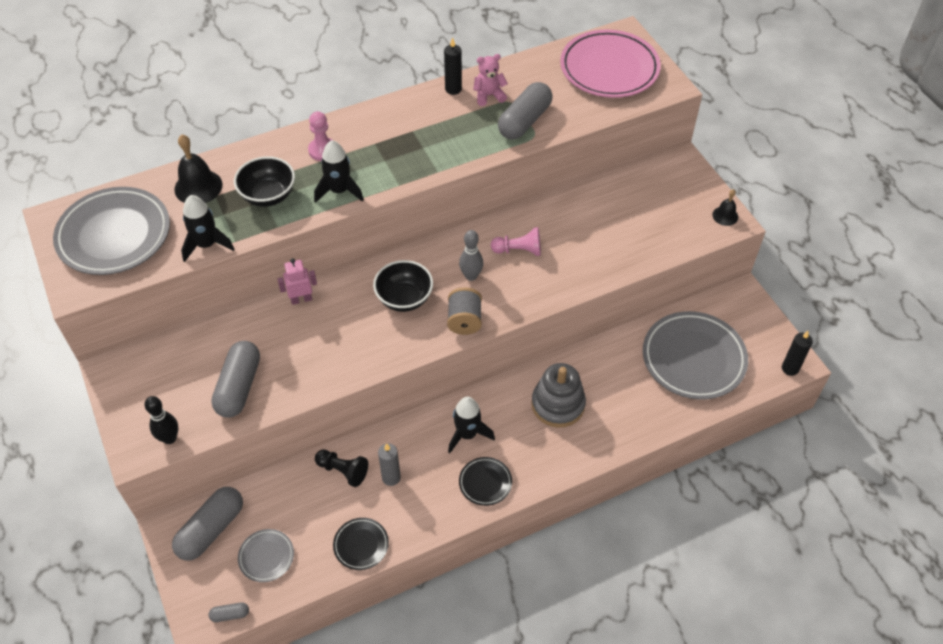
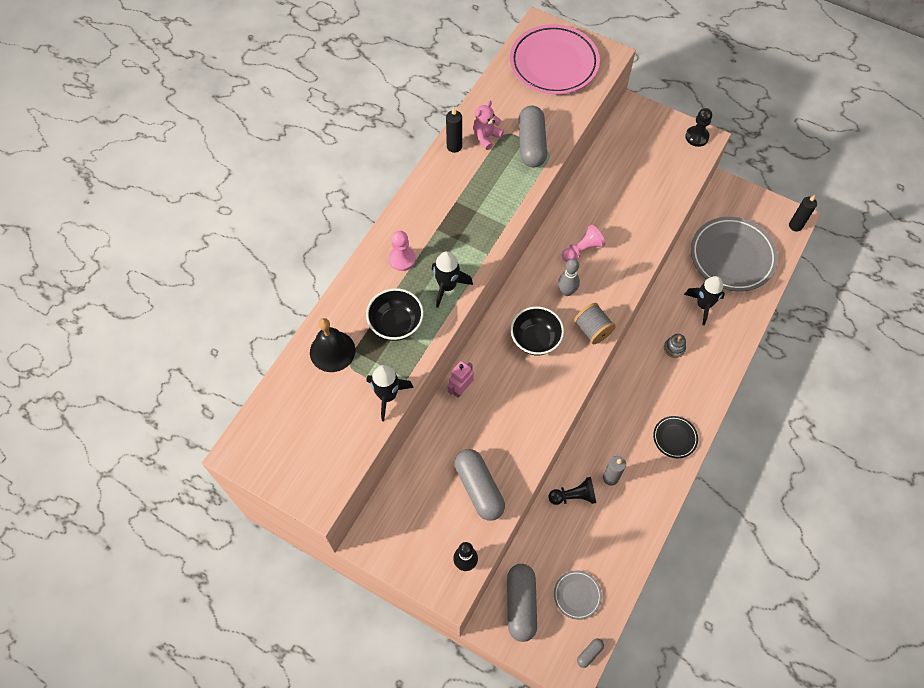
camera: 35 degrees left, 10 degrees up
grey plate [53,187,170,275] -> none
black plate [333,518,389,570] -> none
black rocket [448,397,495,453] -> black rocket moved to [684,276,725,325]
grey stacking toy [531,363,586,428] -> grey stacking toy [664,334,686,358], size x0.48
black bell [712,189,738,226] -> black pawn [685,108,712,147]

